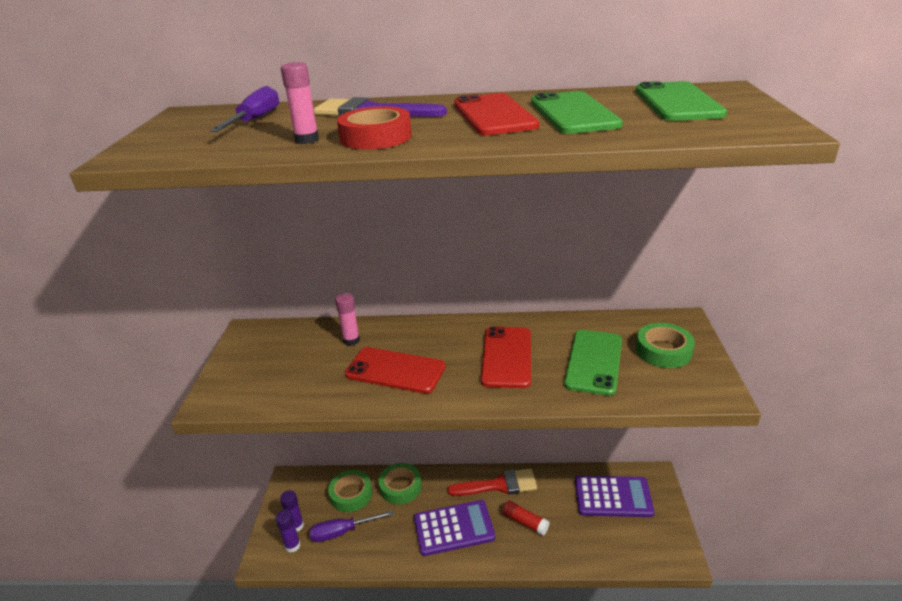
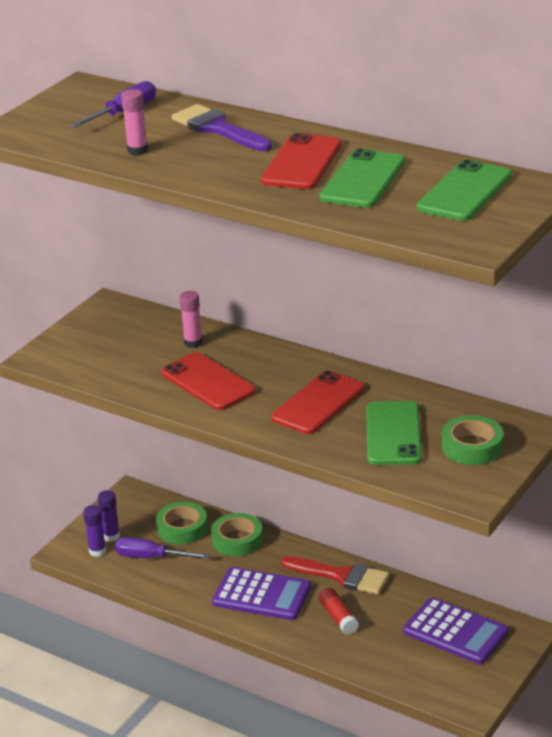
camera: 30 degrees right, 0 degrees up
red tape [337,106,412,150] -> none
green phone [564,330,622,396] -> green phone turned 45 degrees counterclockwise [366,401,422,465]

